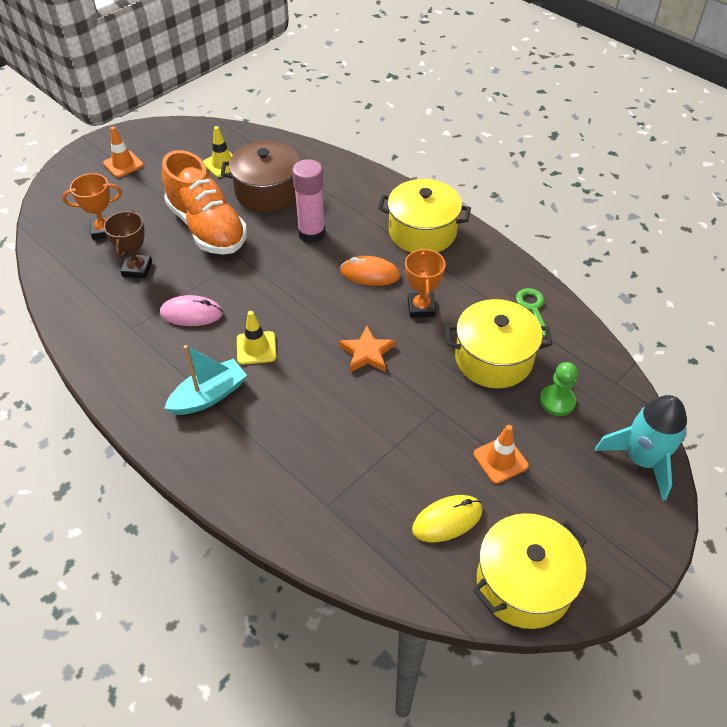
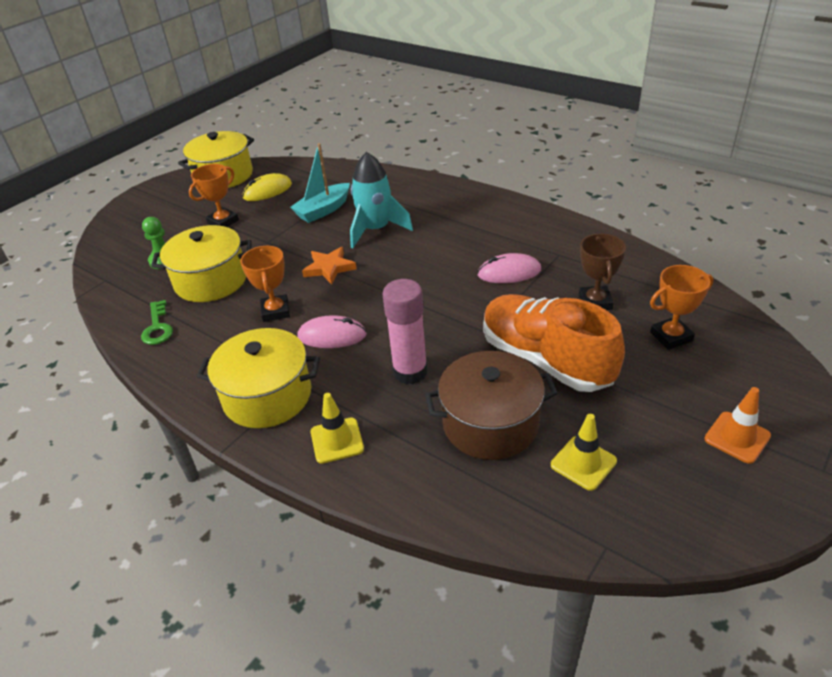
camera: 175 degrees right, 10 degrees down
turquoise boat [164,345,247,415] -> turquoise boat moved to [290,143,350,223]
yellow traffic cone [237,311,276,365] -> yellow traffic cone moved to [311,393,364,464]
orange mouse [340,256,400,286] -> pink mouse [297,315,367,348]
orange traffic cone [473,425,529,484] -> orange trophy [189,164,239,227]
turquoise rocket [595,395,687,501] -> turquoise rocket moved to [350,152,413,248]

